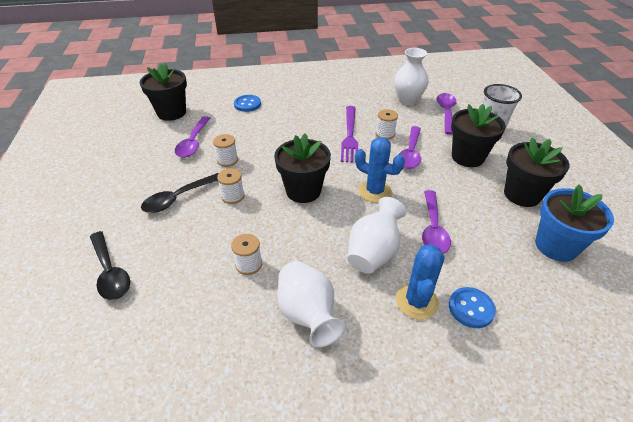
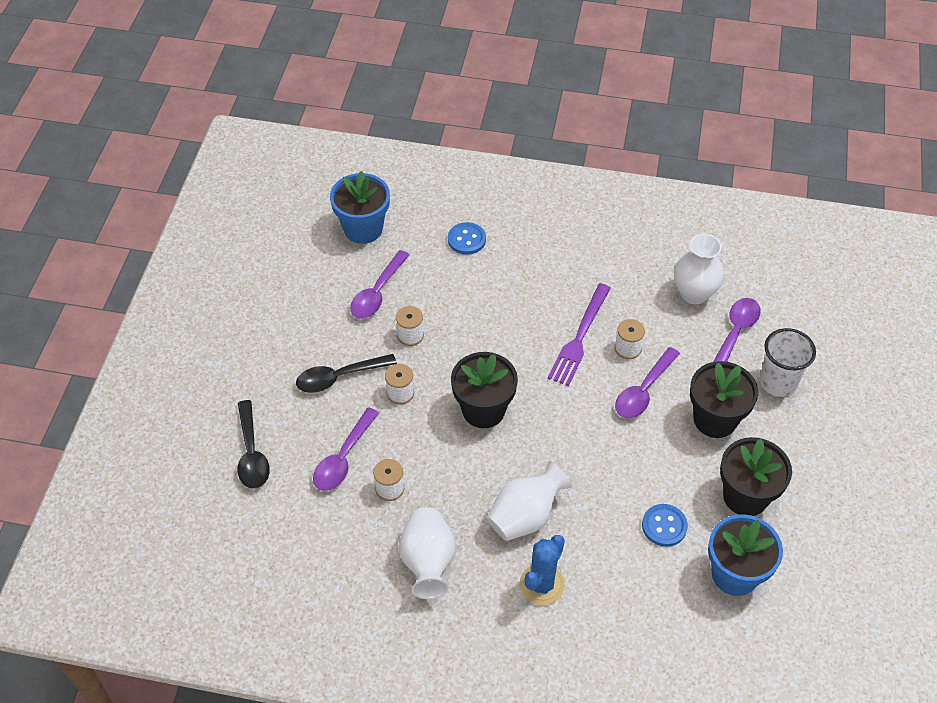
camera: 20 degrees right, 10 degrees up
black flower pot [140,62,187,121] -> blue flower pot [330,171,390,244]
blue cactus [355,137,405,202] -> none
purple spoon [422,190,451,254] -> purple spoon moved to [313,407,379,491]
blue button [449,287,496,328] -> blue button moved to [642,504,688,547]

